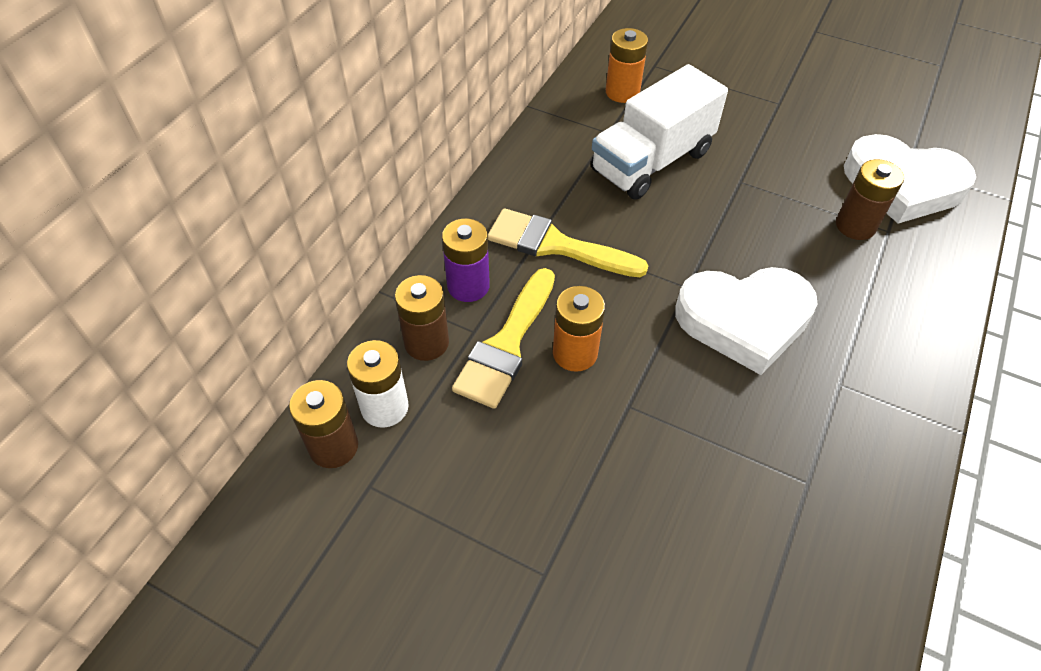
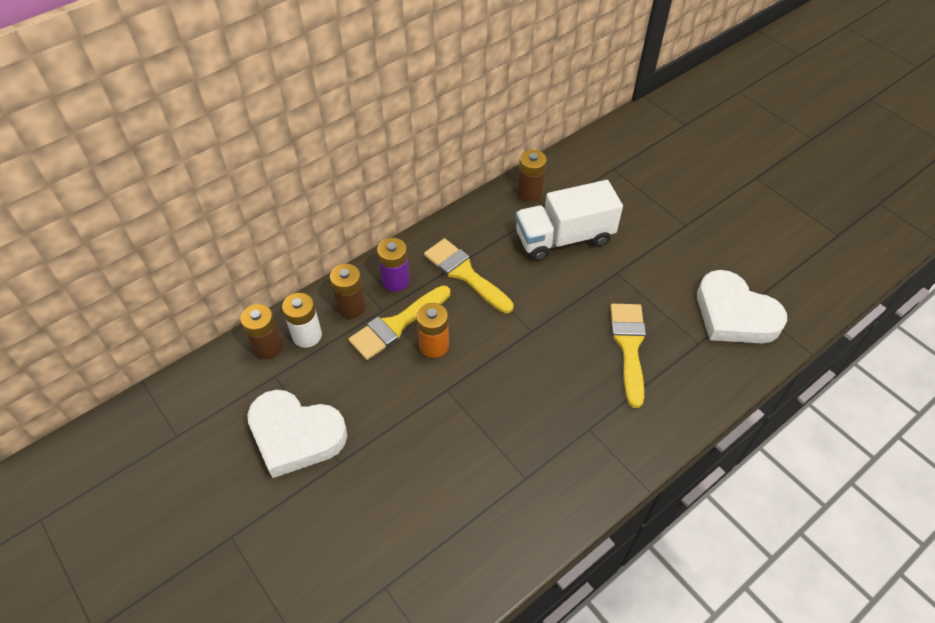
camera: 25 degrees right, 0 degrees up
orange battery [606,28,648,103] -> none
white heart [676,267,817,375] -> white heart moved to [247,390,347,478]
brown battery [836,159,904,240] -> brown battery moved to [517,150,547,201]
none -> yellow brush [610,304,646,408]

